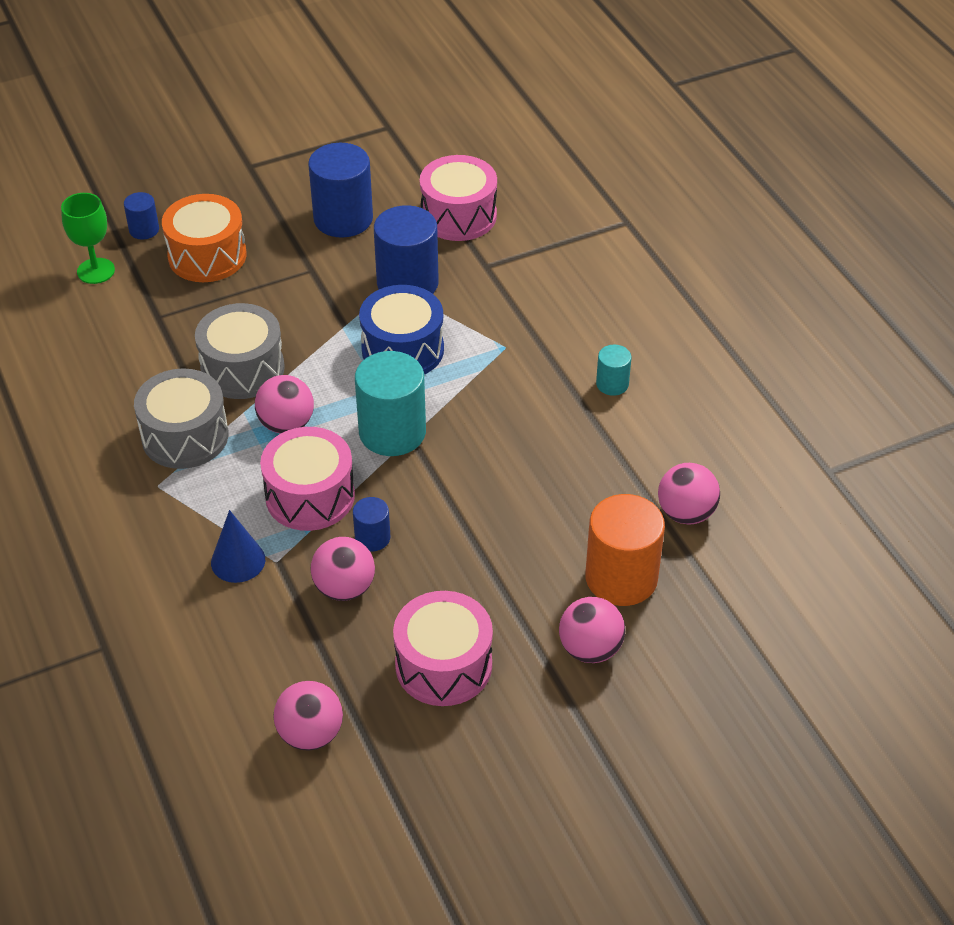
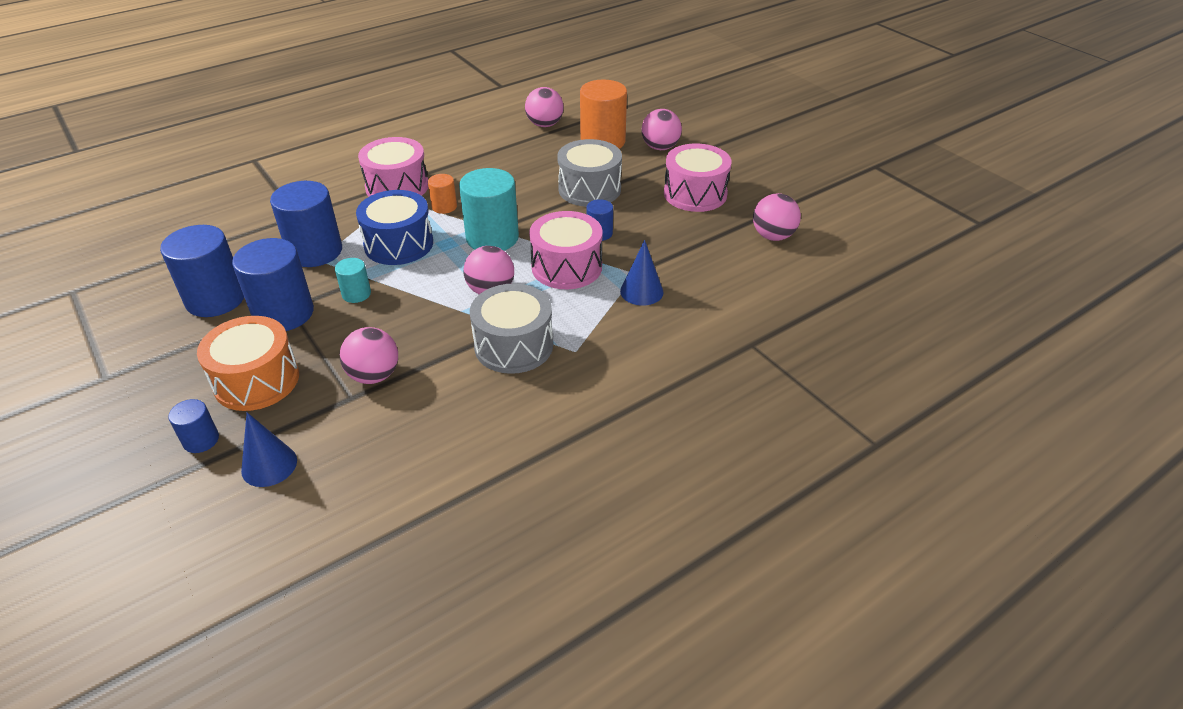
camera: 100 degrees left, 5 degrees down
green goblet [61,193,115,284] -> blue cone [241,412,297,487]
grey drum [195,303,285,399] -> grey drum moved to [557,139,622,207]
pink ball [310,537,375,601] -> pink ball moved to [340,327,398,384]
pink drum [420,155,497,241] -> pink drum moved to [358,137,428,197]
turquoise cylinder [596,345,632,396] -> turquoise cylinder moved to [335,258,371,303]
none -> blue cylinder [232,238,314,331]
none -> orange cylinder [428,174,457,214]

